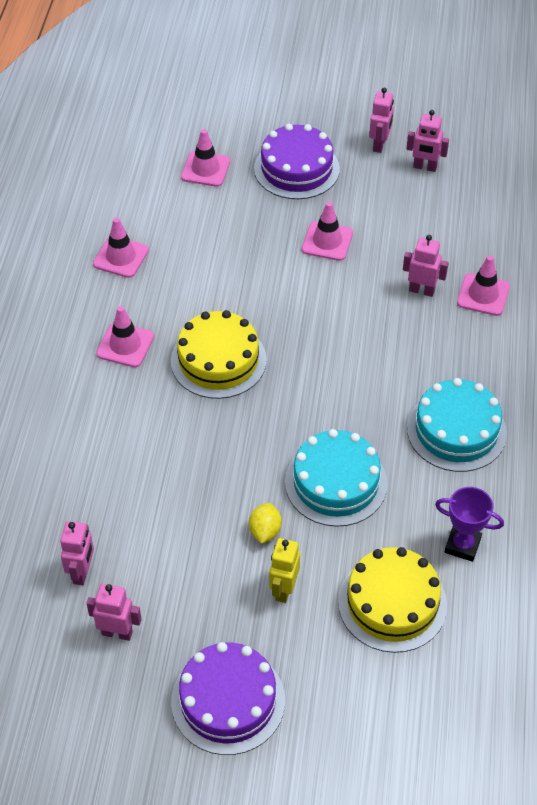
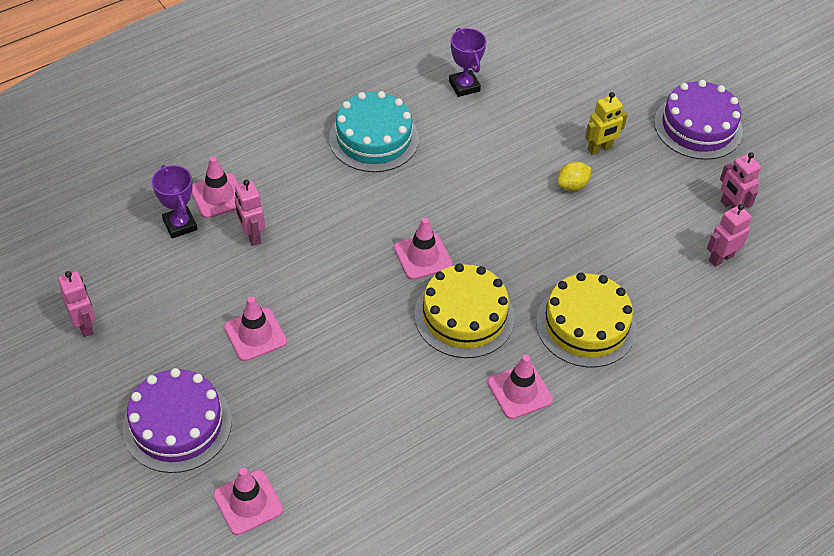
camera: 135 degrees left, 0 degrees up
pink traffic cone [93,218,149,278] -> pink traffic cone moved to [394,218,453,280]
turquoise cake [285,429,387,527] -> none
yellow cake [338,547,447,653] -> yellow cake moved to [536,273,637,367]
pink robot [369,87,394,153] -> none
none -> purple trophy [152,165,197,239]

